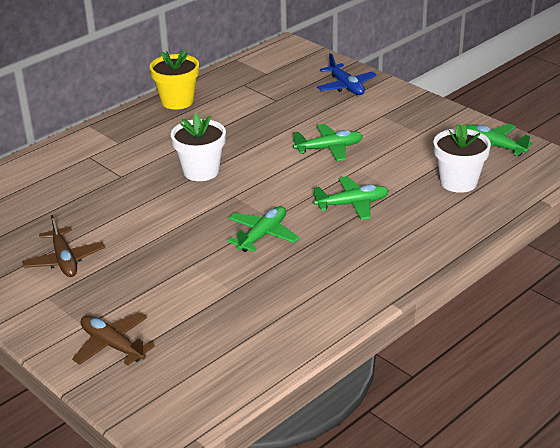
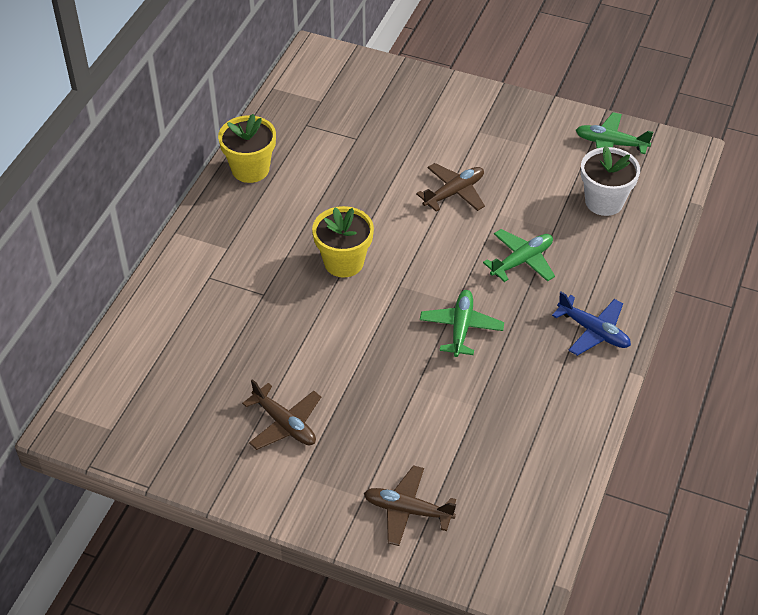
camera: 25 degrees left, 15 degrees up
white flower pot [171,113,226,181] -> yellow flower pot [312,206,374,278]
green plane [293,124,363,161] -> brown plane [416,163,485,212]
blue plane [317,53,377,95] -> blue plane moved to [552,292,631,356]

